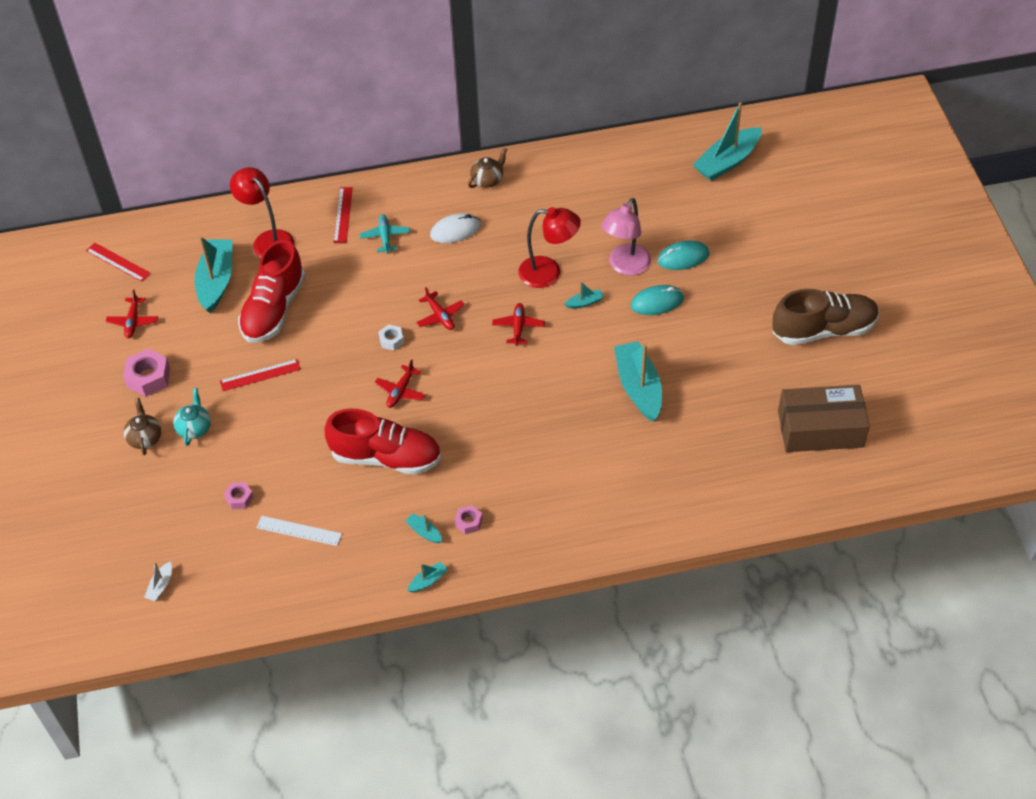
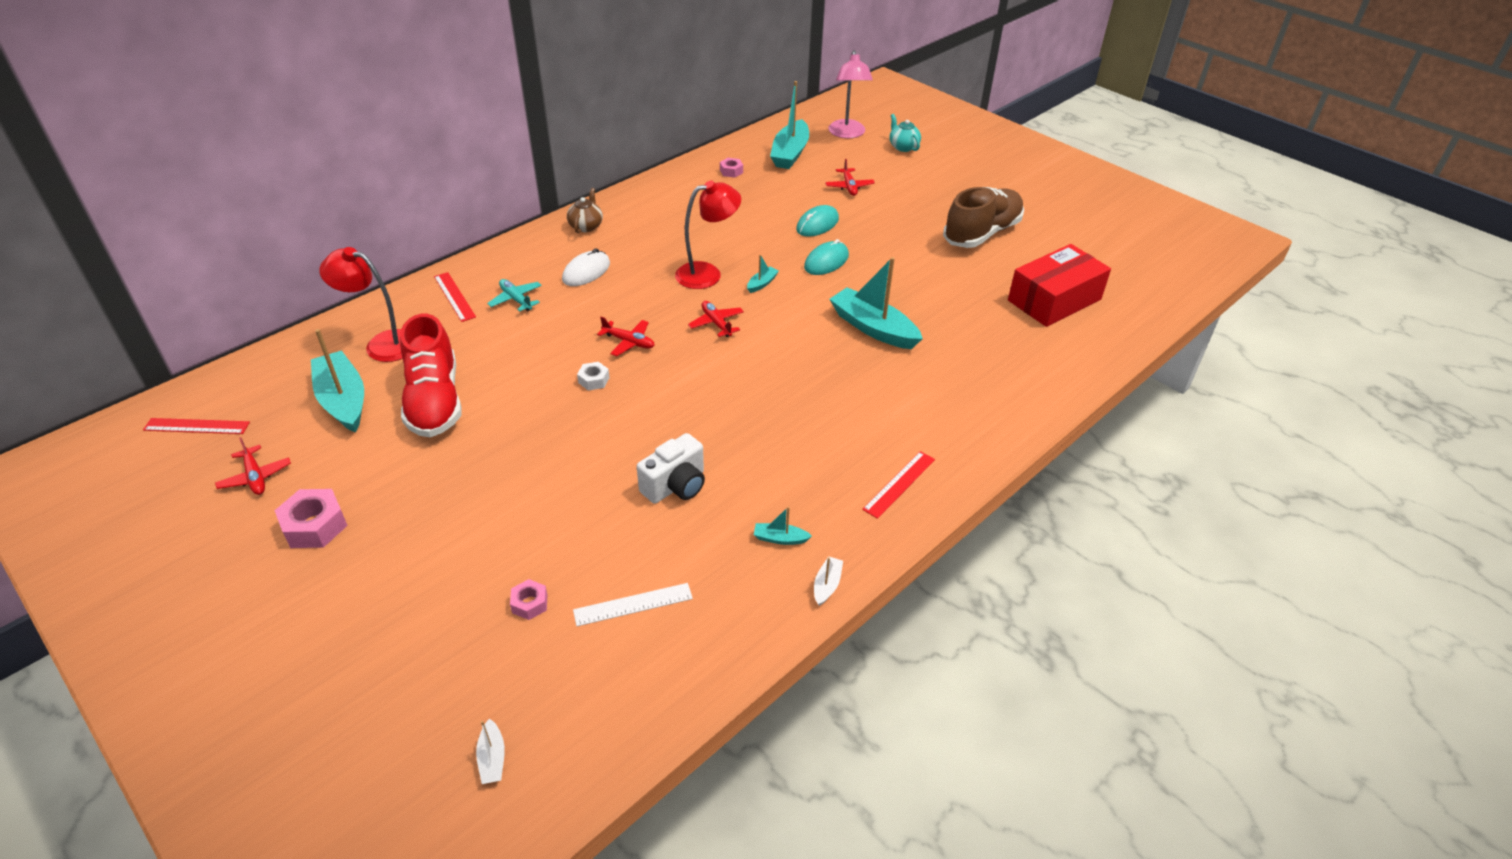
camera: 35 degrees left, 10 degrees down
brown teapot [123,398,161,455] -> none
turquoise teapot [173,388,211,446] -> turquoise teapot moved to [890,114,921,152]
red ruler [220,359,301,391] -> red ruler moved to [862,451,935,519]
red shoe [325,409,441,475] -> white camera [637,433,705,504]
red plane [375,359,425,408] -> red plane moved to [825,159,875,196]
turquoise boat [407,562,448,592] -> white boat [814,556,843,606]
pink nut [455,505,483,534] -> pink nut moved to [720,158,743,178]
pink lamp [601,198,651,276] -> pink lamp moved to [828,50,873,138]
brown box [778,385,870,452] -> red box [1008,244,1111,327]

